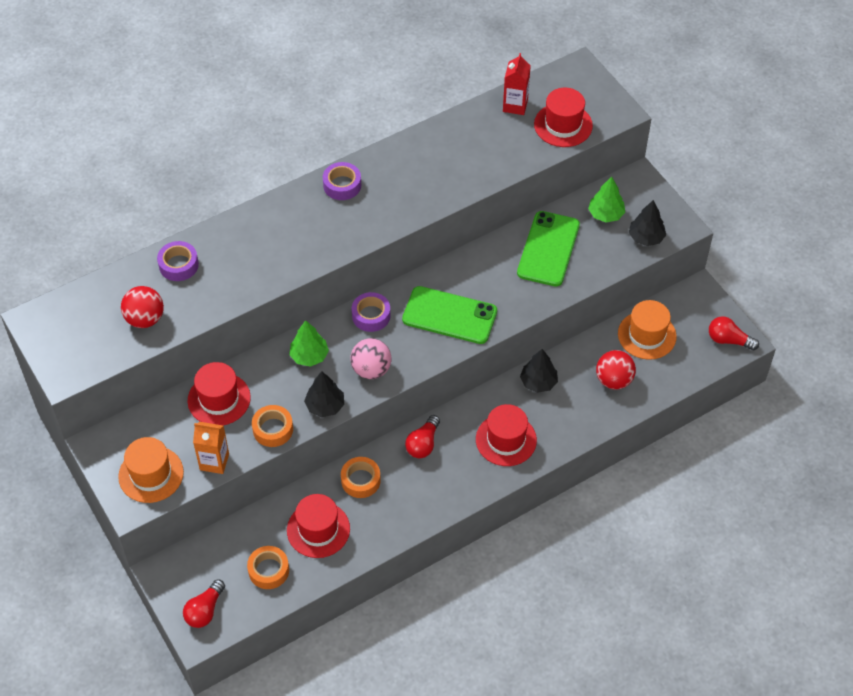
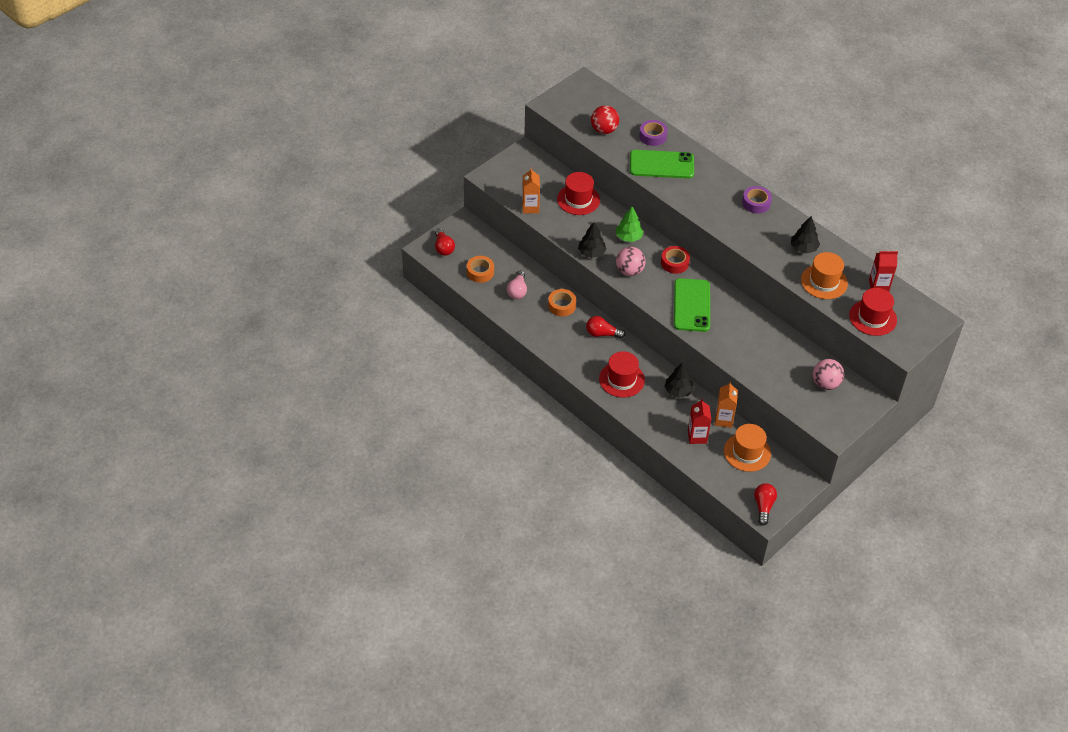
camera: 75 degrees right, 5 degrees down
orange hat [118,437,184,503] -> orange hat moved to [801,252,848,299]
red light bulb [183,579,225,628] -> red light bulb turned 120 degrees counterclockwise [435,228,455,256]
orange tape [252,405,293,447] -> none
red hat [287,494,350,558] -> pink light bulb [507,270,527,299]
purple tape [352,292,390,332] -> red tape [661,246,690,274]
green phone [517,211,580,286] -> green phone moved to [630,150,694,179]
green tree [588,176,625,222] -> pink ball [813,359,844,390]
red ball [596,350,636,390] -> red carton [688,398,711,444]
black tree [629,200,666,246] -> black tree moved to [791,216,820,254]
none -> orange carton [715,382,738,428]

